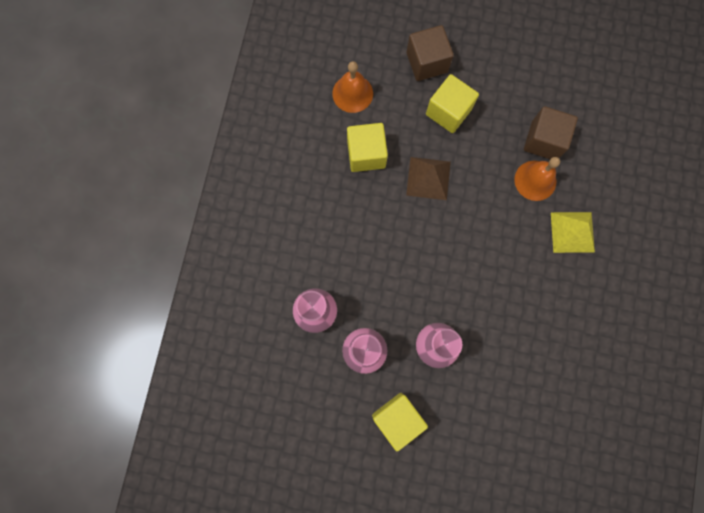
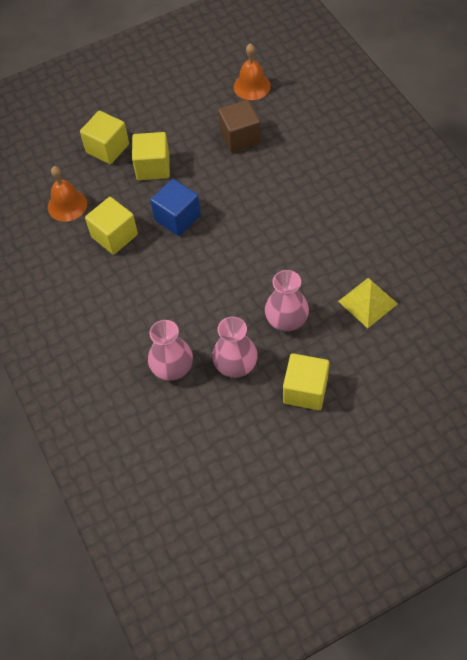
camera: 35 degrees left, 20 degrees down
brown pyramid [406,157,451,200] -> blue cube [150,179,201,236]
brown cube [407,25,454,81] -> yellow cube [80,111,129,164]
orange bell [514,157,560,201] -> orange bell moved to [233,44,271,100]
yellow pyramid [551,212,595,253] -> yellow pyramid moved to [338,278,398,328]

